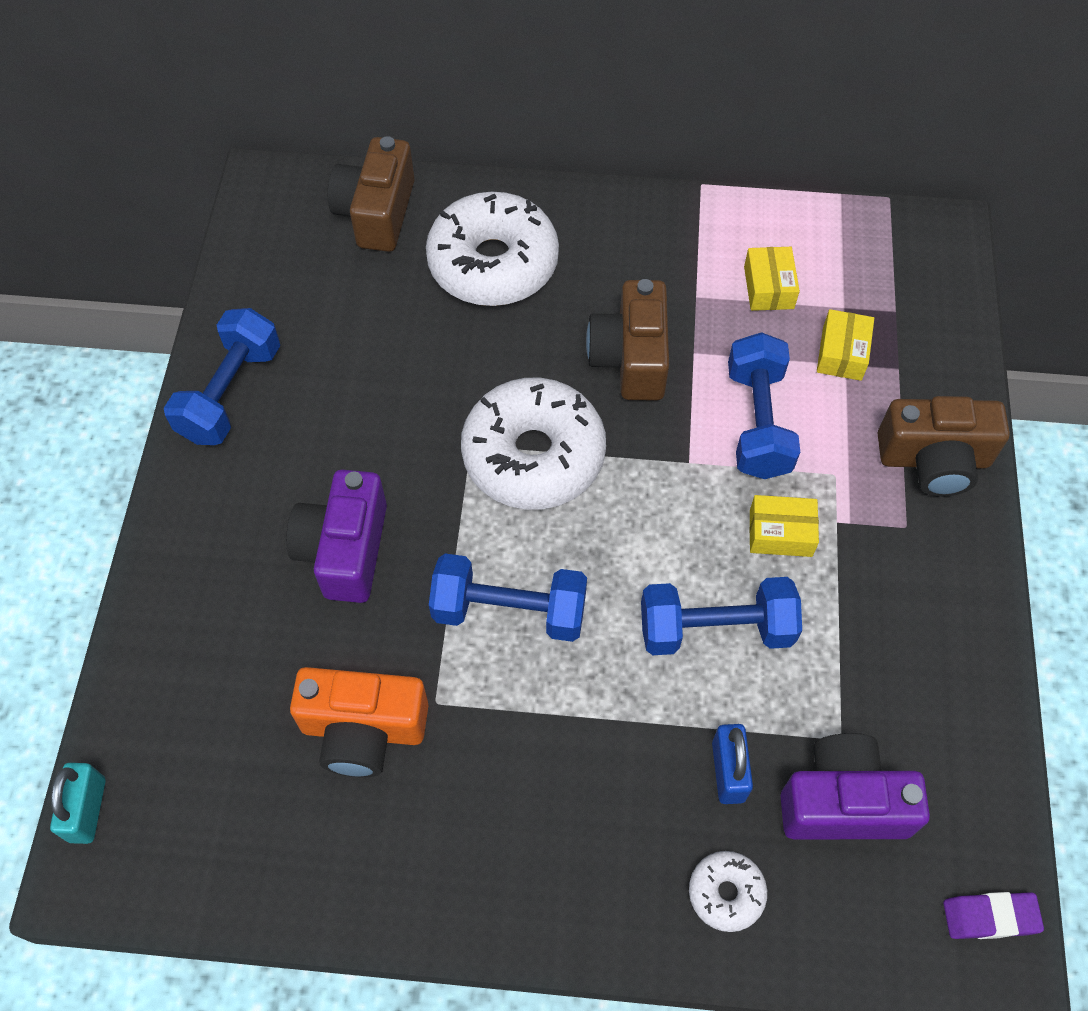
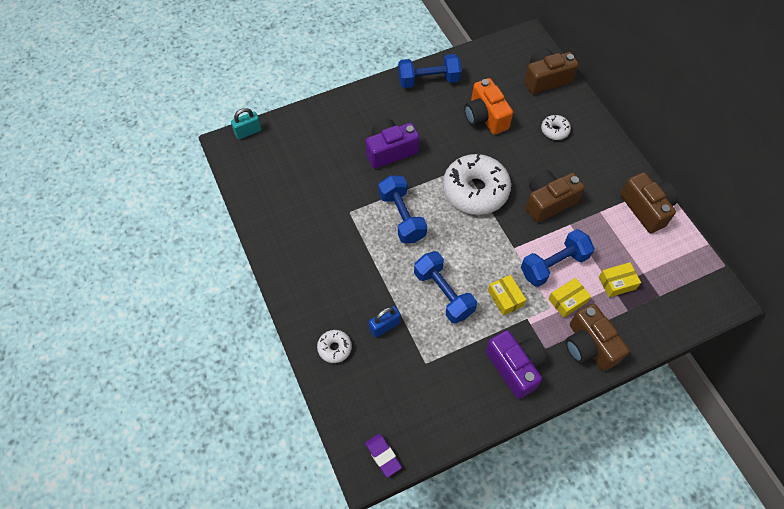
camera: 60 degrees right, 0 degrees up
orange camera [290,667,429,778] -> orange camera moved to [464,78,513,135]
white donut [426,192,559,306] -> white donut [541,114,571,140], size x0.45
yellow box [744,247,800,311] -> yellow box moved to [548,278,591,318]
purple camera [781,733,930,839] -> purple camera moved to [486,330,546,399]
none -> brown camera [620,172,678,233]

